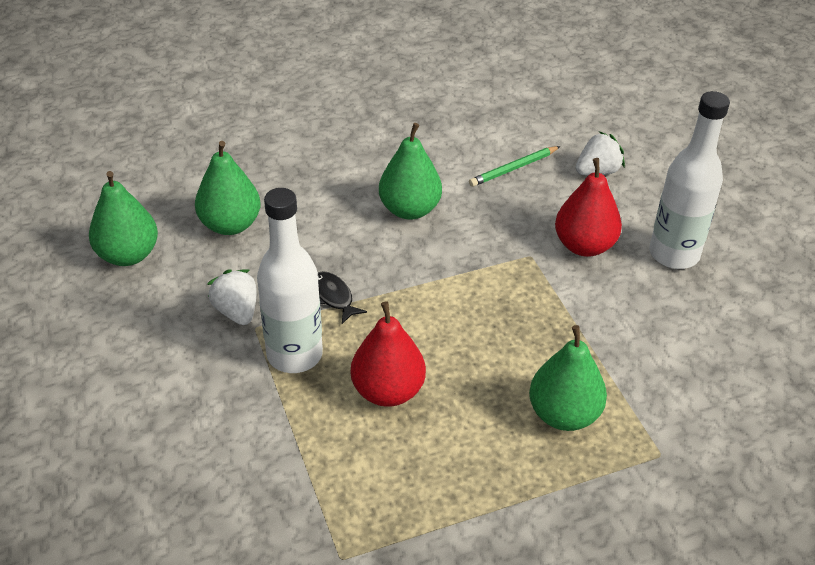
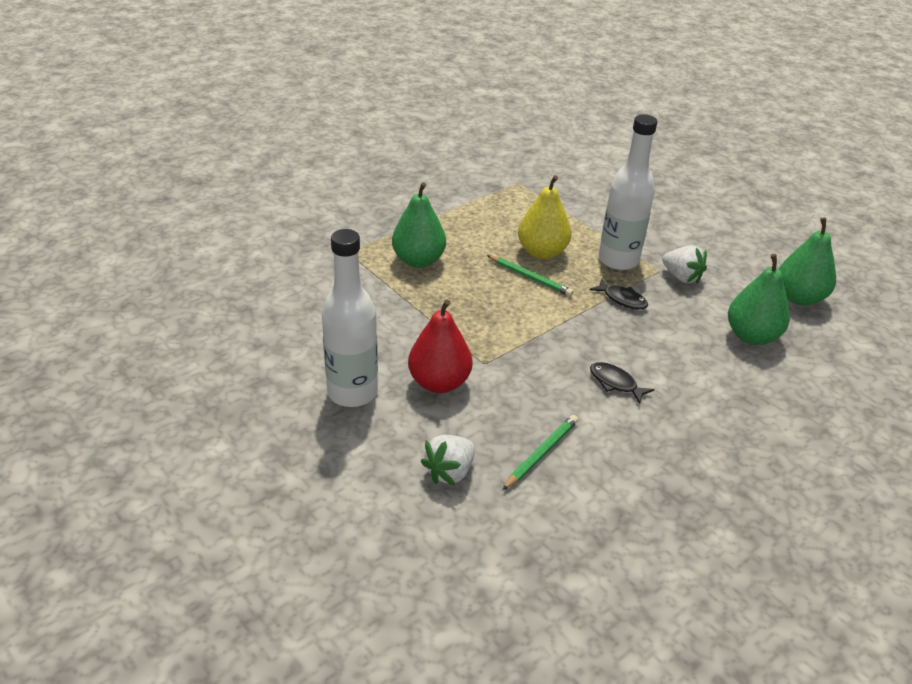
camera: 160 degrees right, 5 degrees down
red pear [351,301,426,407] -> yellow pear [518,175,571,259]
green pear [379,123,442,220] -> black fish [590,362,654,404]
none -> green pencil [487,255,574,297]

